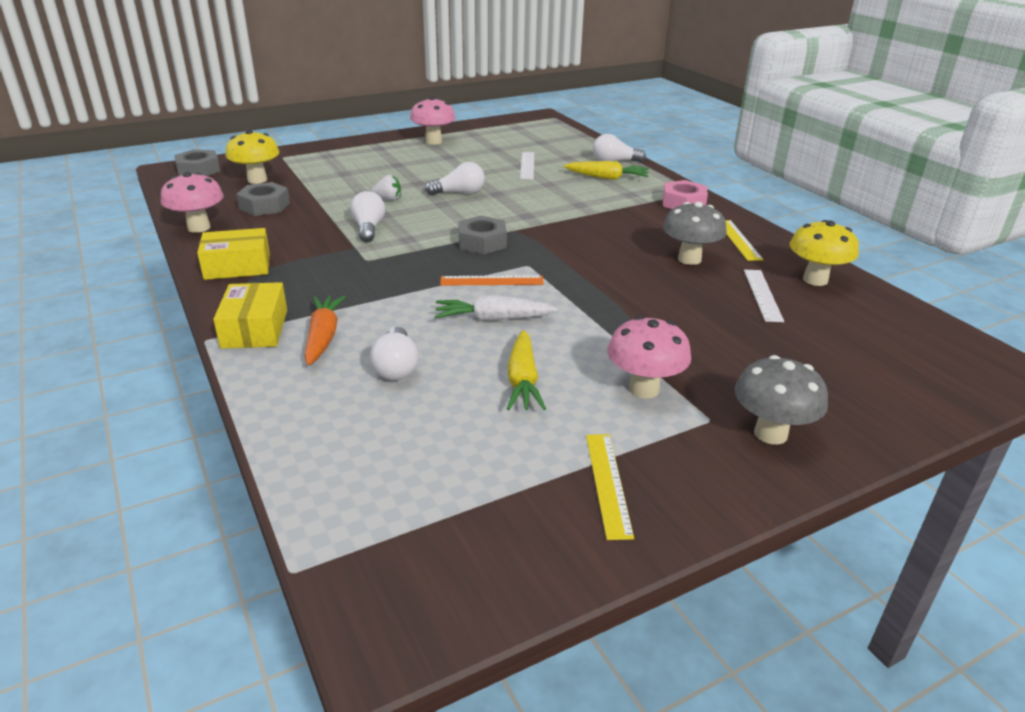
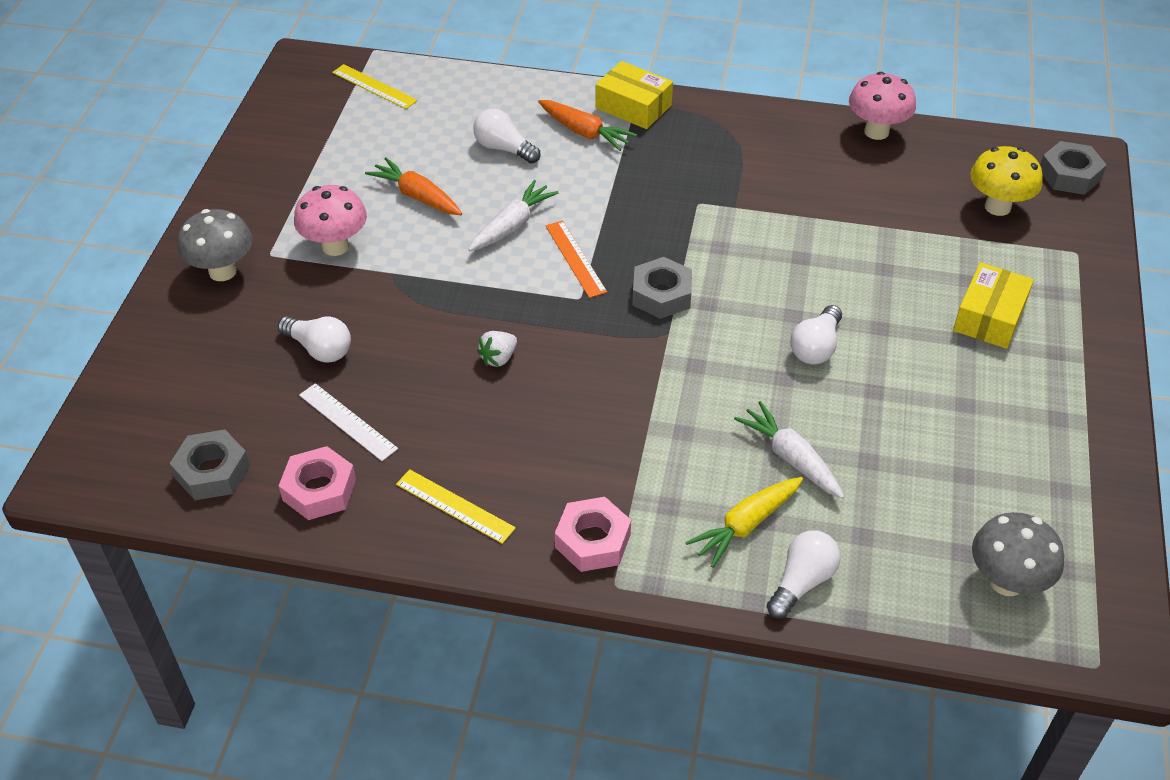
camera: 130 degrees right, 15 degrees up
yellow box [197,228,270,280] -> yellow box moved to [953,262,1034,349]
grey nut [236,182,290,216] -> grey nut moved to [169,430,250,500]
white light bulb [350,191,385,242] -> white light bulb moved to [278,316,351,363]
white strawberry [371,175,401,201] -> white strawberry moved to [477,331,517,367]
pink mushroom [410,97,456,145] -> none
orange ruler [440,275,544,285] -> orange ruler turned 60 degrees counterclockwise [545,220,607,298]
yellow carrot [507,330,546,410] -> orange carrot [365,157,462,215]
white ruler [520,152,534,180] -> none
yellow ruler [586,434,634,540] -> yellow ruler moved to [332,64,418,109]
grey mushroom [663,202,727,265] -> grey mushroom moved to [972,512,1064,596]
yellow mushroom [790,220,859,286] -> pink nut [279,446,356,520]
none -> white carrot [734,401,844,499]

